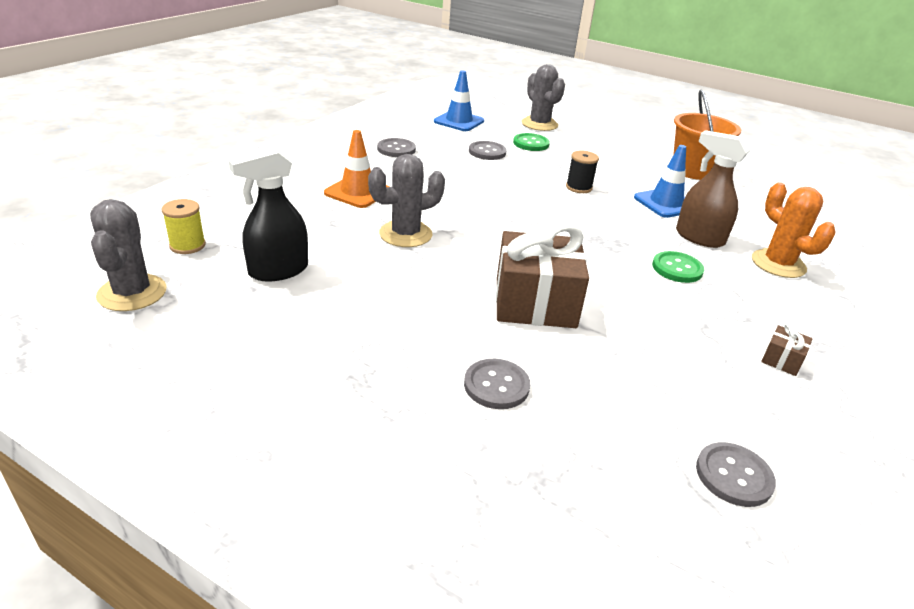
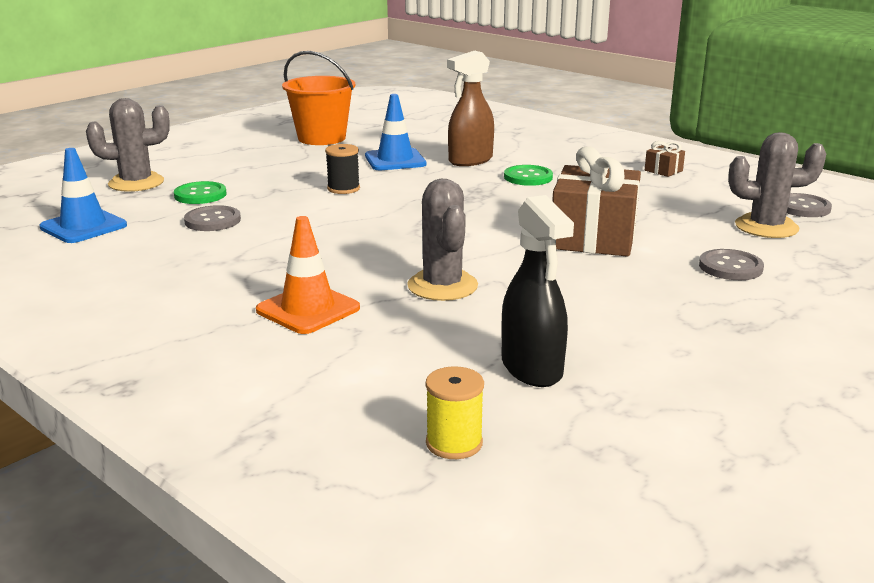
camera: 75 degrees left, 10 degrees down
grey cactus [90,199,167,311] -> grey cactus moved to [728,132,826,238]
grey button [377,138,416,157] -> none
orange cactus [752,182,835,278] -> none

